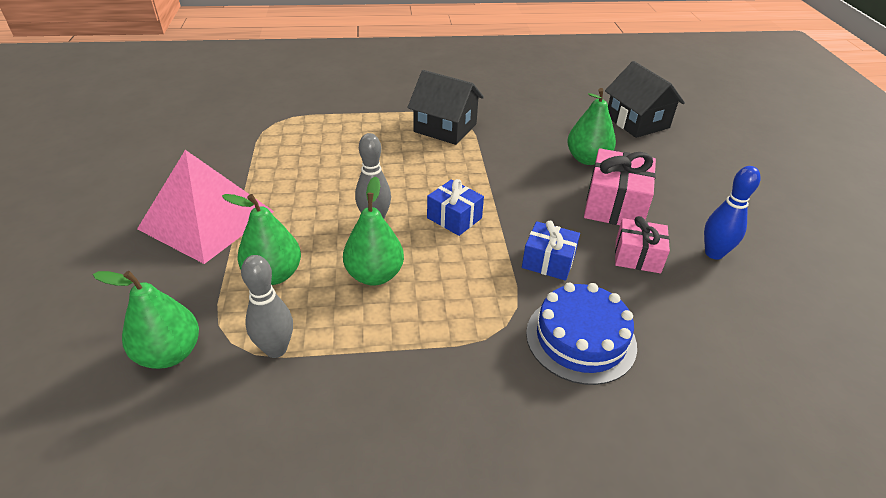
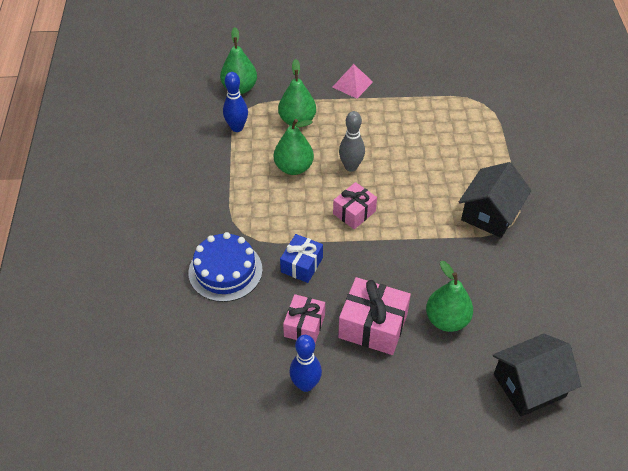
camera: 95 degrees right, 10 degrees up
pink pyramid [137,150,274,264] -> pink pyramid [333,64,373,99], size x0.48
grey bowling pin [241,255,293,358] -> blue bowling pin [223,72,248,132]
blue gift [427,179,484,236] -> pink gift [333,182,377,229]

